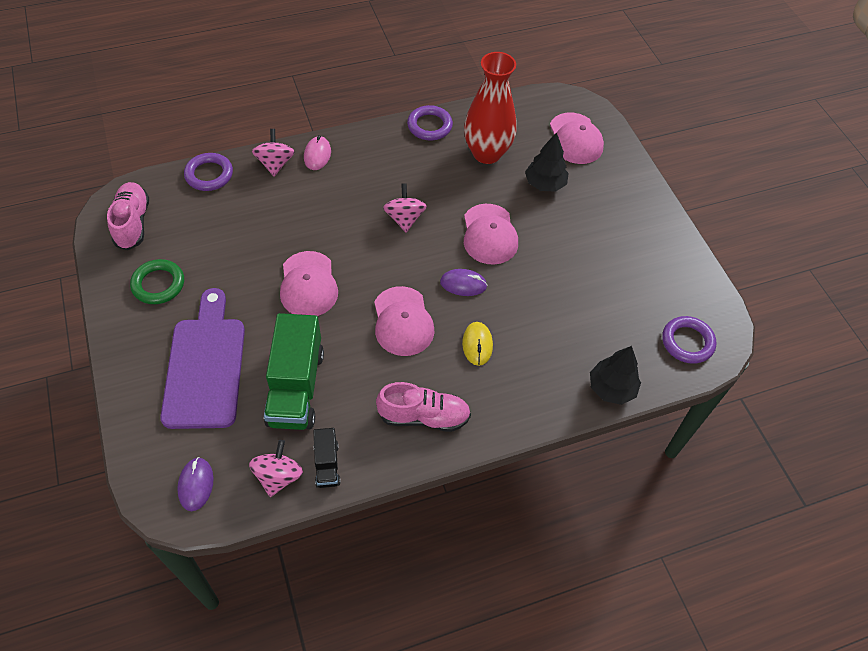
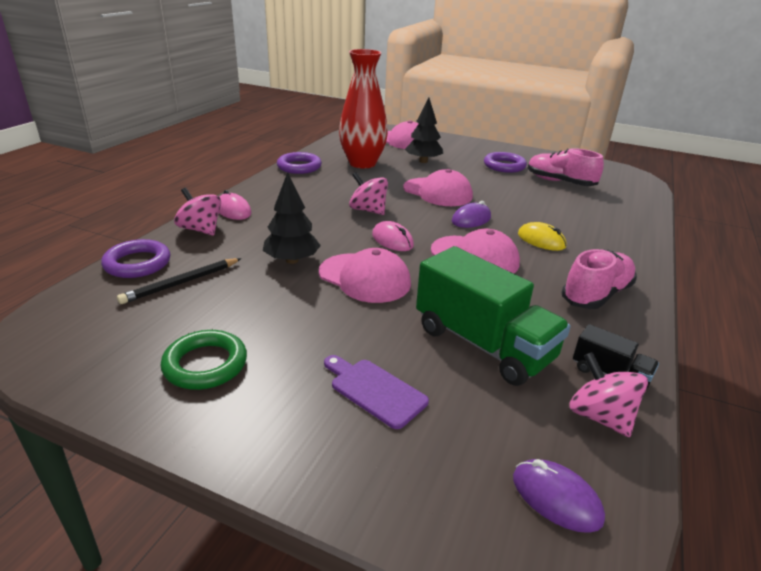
camera: 45 degrees left, 25 degrees down
pink shoe [107,182,149,250] -> pink shoe moved to [528,148,604,186]
purple cutting board [160,288,245,429] -> purple cutting board [324,355,429,429], size x0.49
black tree [590,346,641,405] -> black tree moved to [263,172,321,264]
purple ring [662,316,716,364] -> purple ring moved to [484,152,527,173]
none -> black pencil [117,258,242,304]
none -> pink mouse [372,221,414,251]

